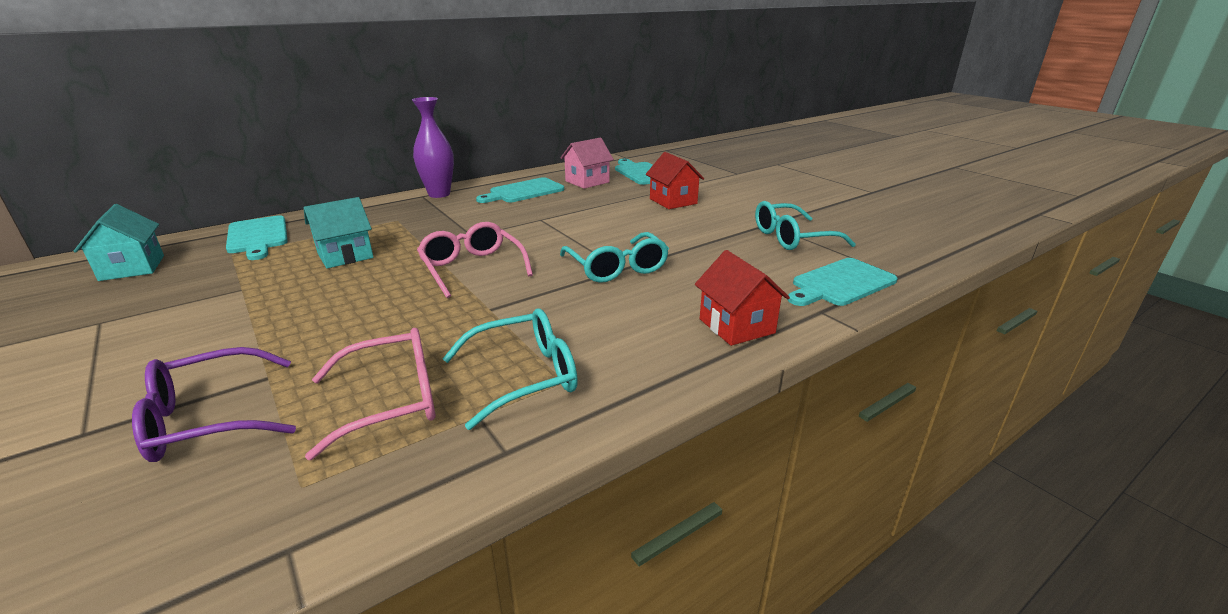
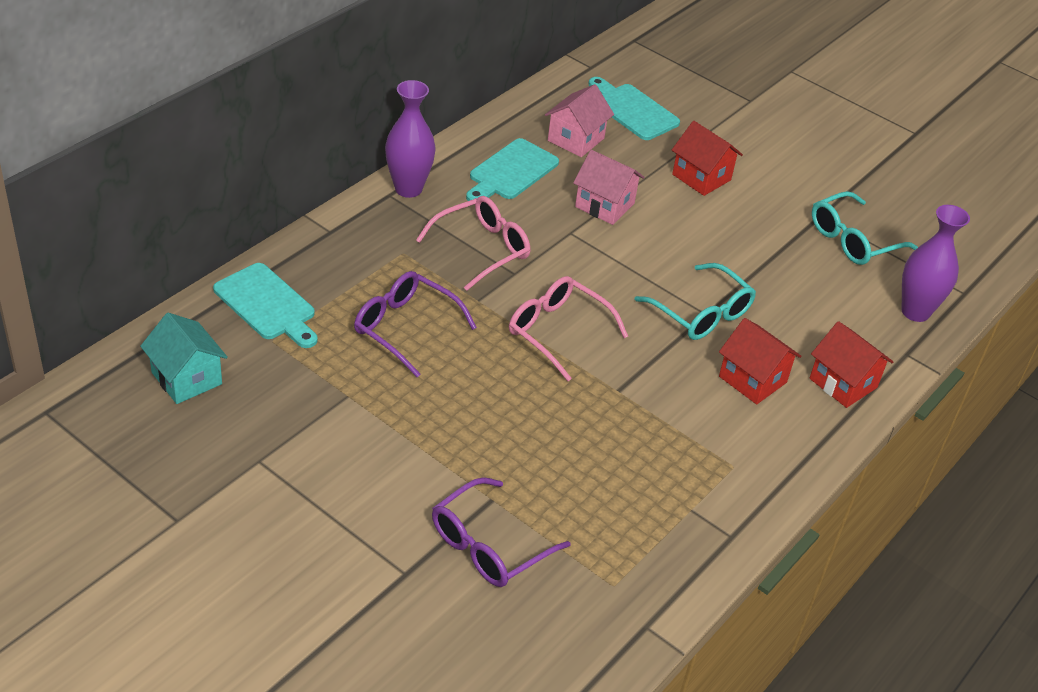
camera: 20 degrees left, 15 degrees up
turquoise house [303,197,373,269] -> purple glasses [354,271,477,377]
pink glasses [305,328,436,460] -> pink glasses moved to [416,196,530,291]
turquoise glasses [443,308,578,430] -> none
turquoise cutting board [787,258,897,306] -> purple vase [901,205,970,322]
none -> pink house [573,150,644,225]
none -> red house [719,318,802,404]

